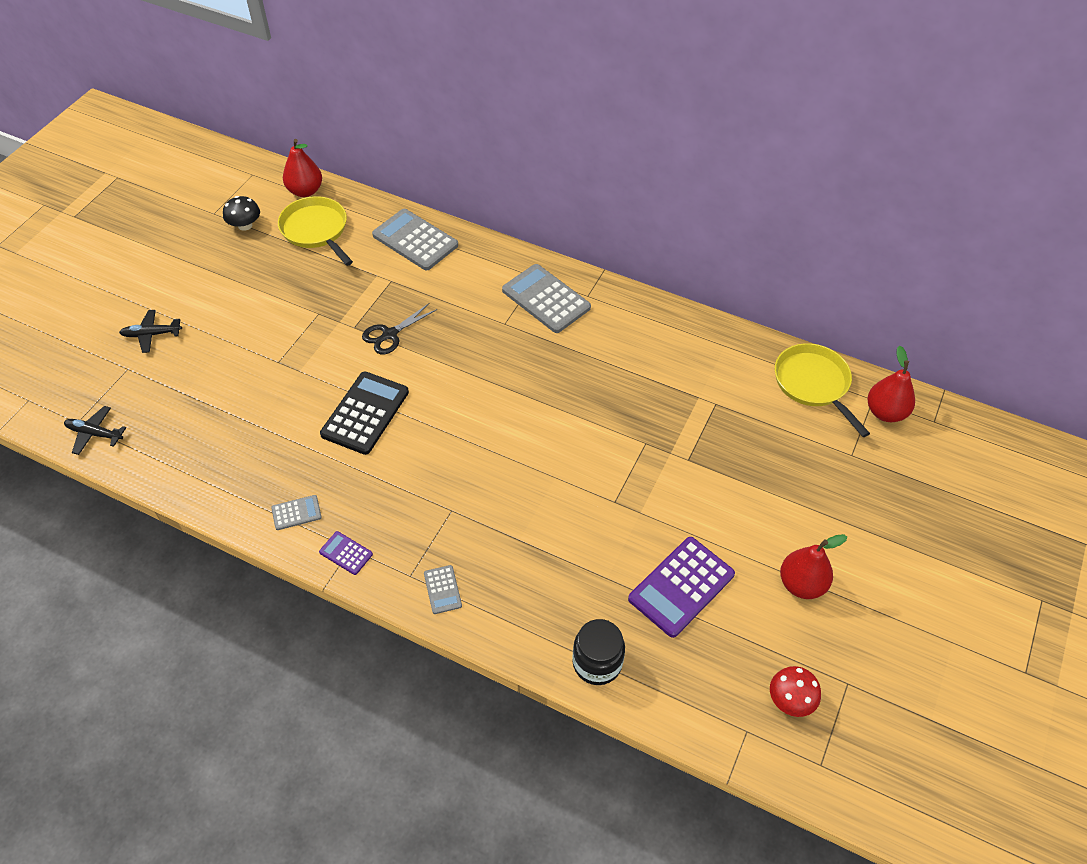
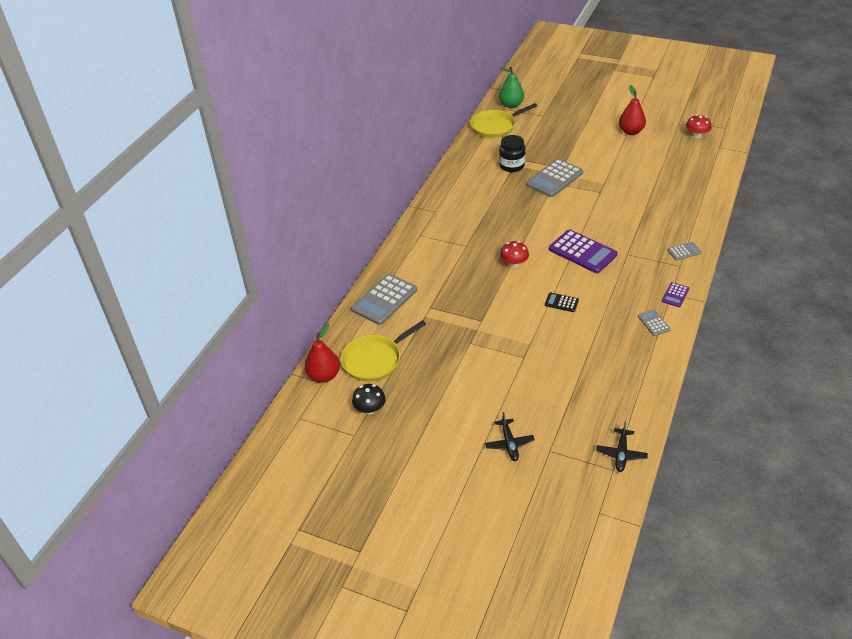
camera: 90 degrees left, 10 degrees down
black calculator [320,372,409,455] -> black calculator [545,292,579,312], size x0.49
black scissors [362,303,437,355] -> none
grey calculator [502,264,591,333] -> grey calculator moved to [526,159,583,197]
black jar [572,619,625,685] -> black jar moved to [499,135,526,172]
purple calculator [628,537,735,638] -> purple calculator moved to [549,229,618,273]
red pear [867,345,915,422] -> green pear [499,67,524,108]
none -> red mushroom [500,241,529,268]

